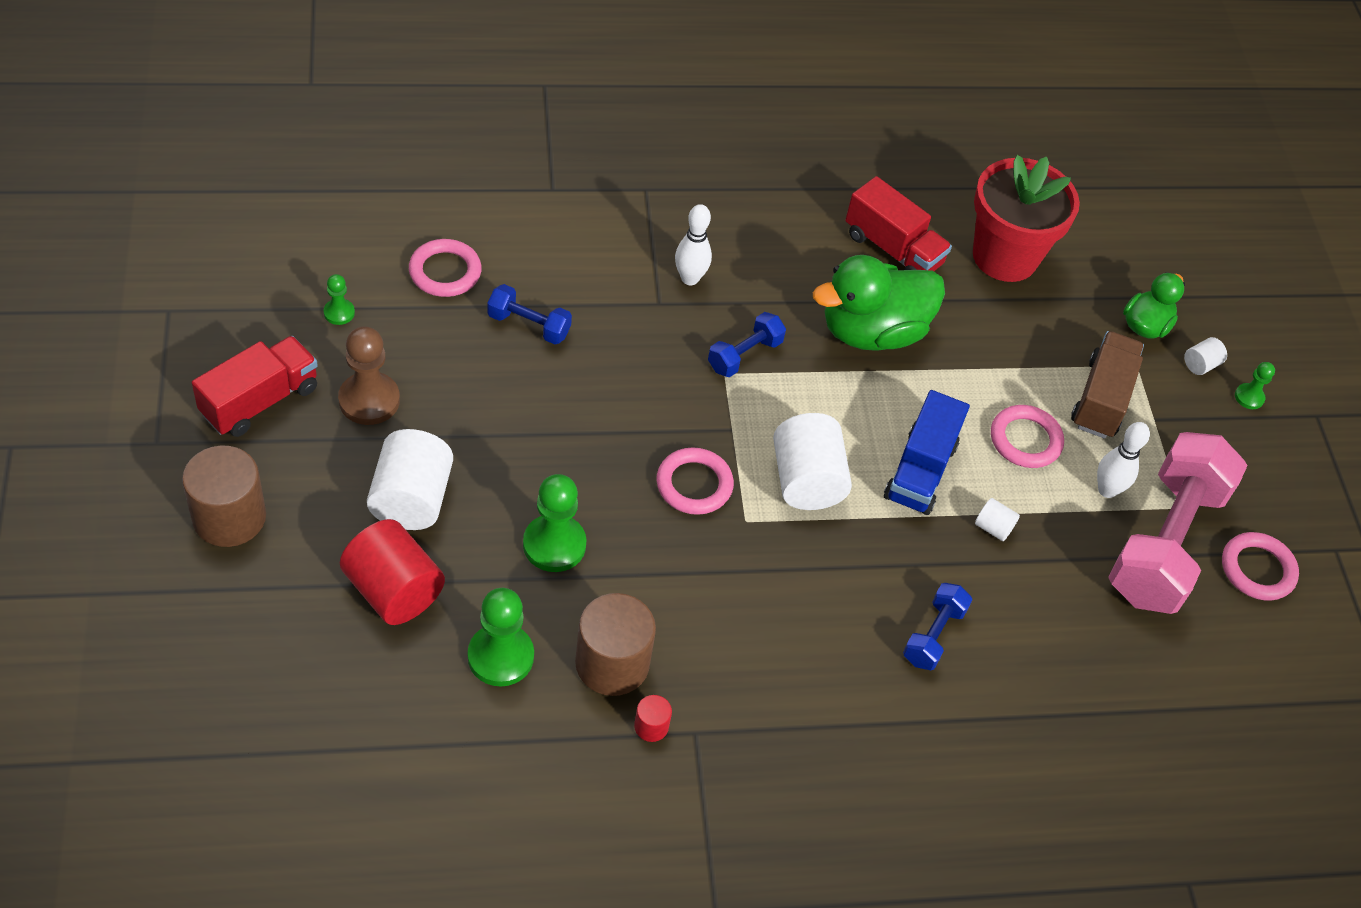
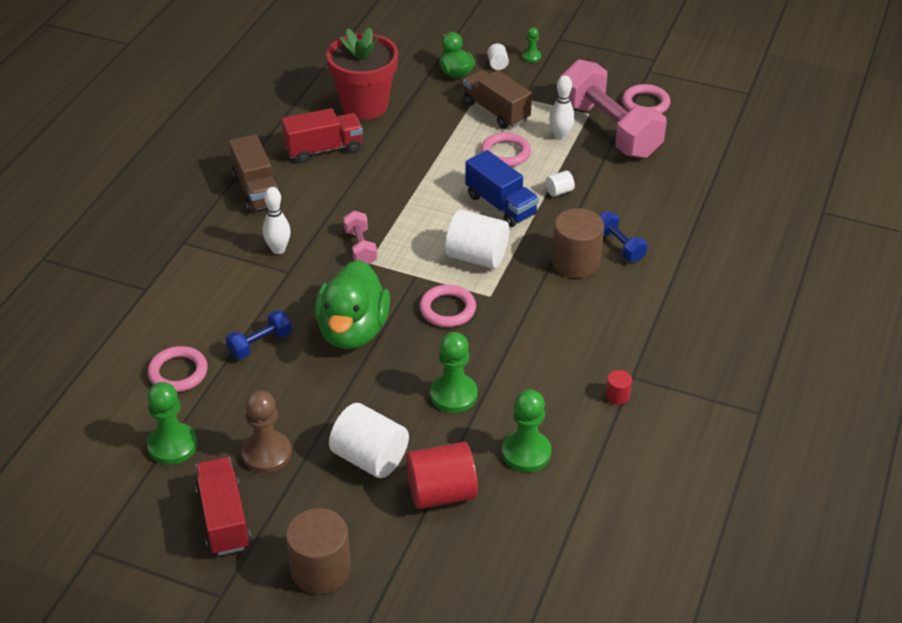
camera: 55 degrees left, 10 degrees down
green pawn [324,274,355,325] -> green pawn [147,382,197,465], size x1.91
brown cylinder [575,593,656,696] -> brown cylinder moved to [552,208,604,278]
blue dumbbell [708,312,786,377] -> pink dumbbell [343,211,377,264]
green duck [813,255,945,351] -> green duck moved to [314,260,390,349]
none -> brown truck [229,134,282,213]

